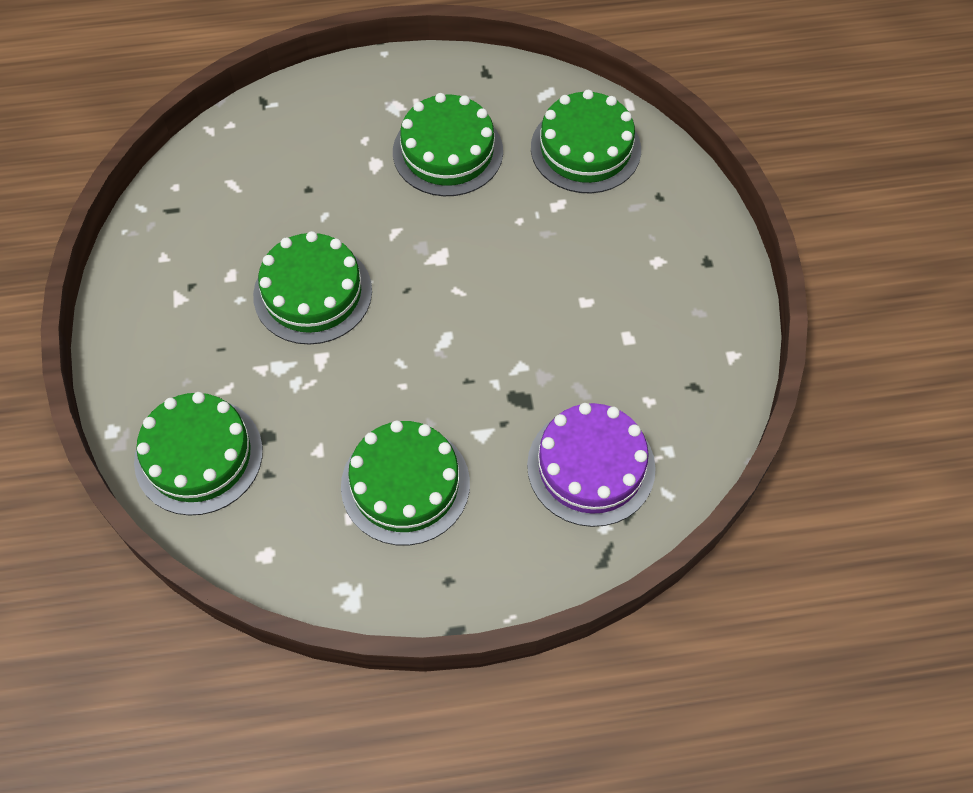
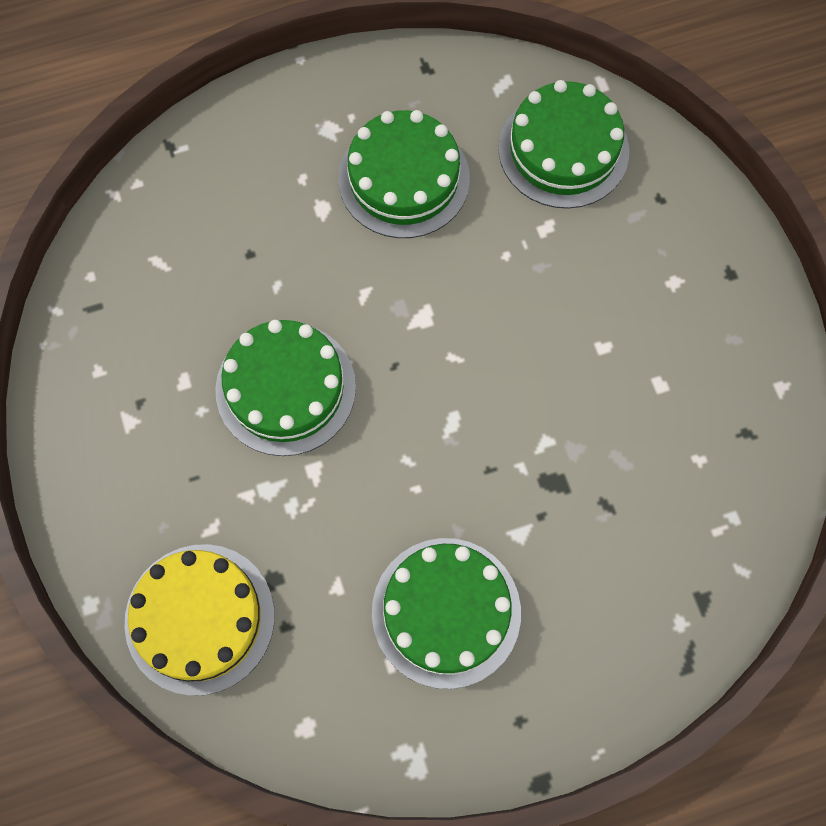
camera: 10 degrees left, 10 degrees up
green cake [134,392,263,516] -> yellow cake [124,544,275,696]
purple cake [527,403,656,527] -> none

